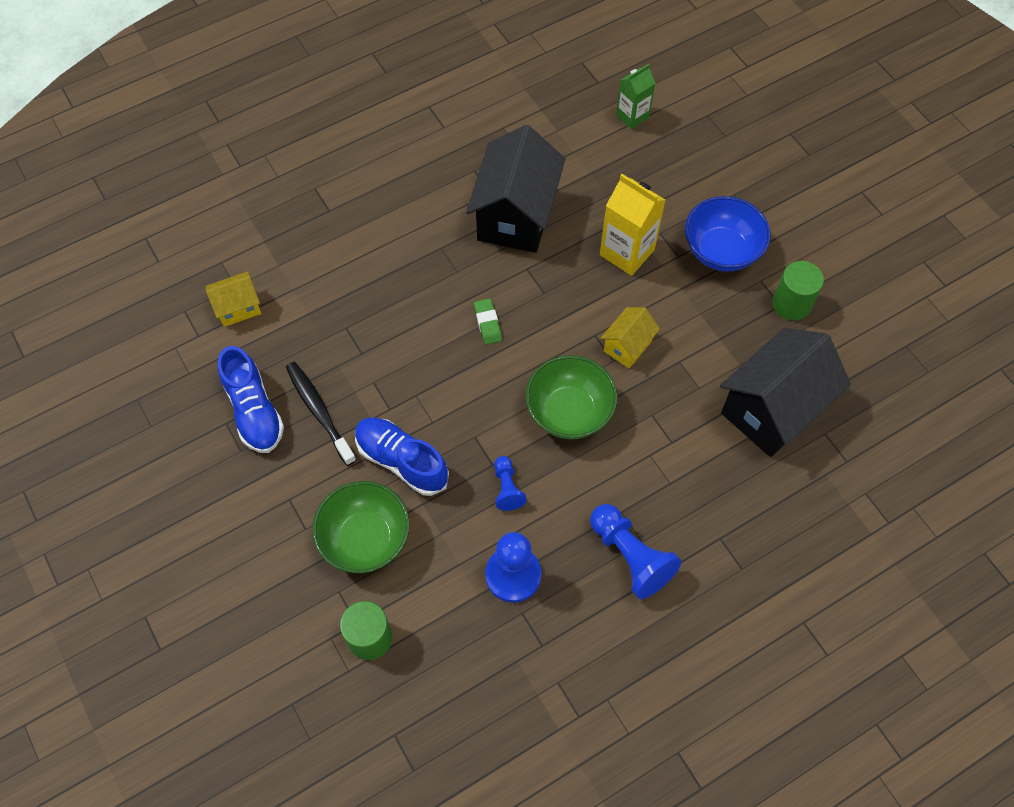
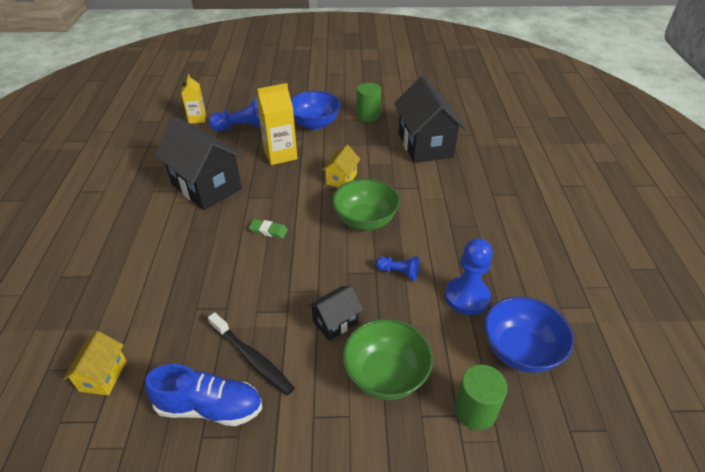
camera: 60 degrees left, 20 degrees down
black toothbrush [286,362,356,466] -> black toothbrush turned 135 degrees counterclockwise [208,312,295,396]
blue shoe [355,417,449,496] -> black house [308,286,363,341]
blue pawn [590,504,681,599] -> blue pawn moved to [209,97,261,131]
yellow house [601,307,660,368] -> yellow house turned 45 degrees clockwise [322,145,360,188]
green carton [616,64,655,129] -> yellow carton [181,74,206,123]
none -> blue bowl [484,297,574,373]

